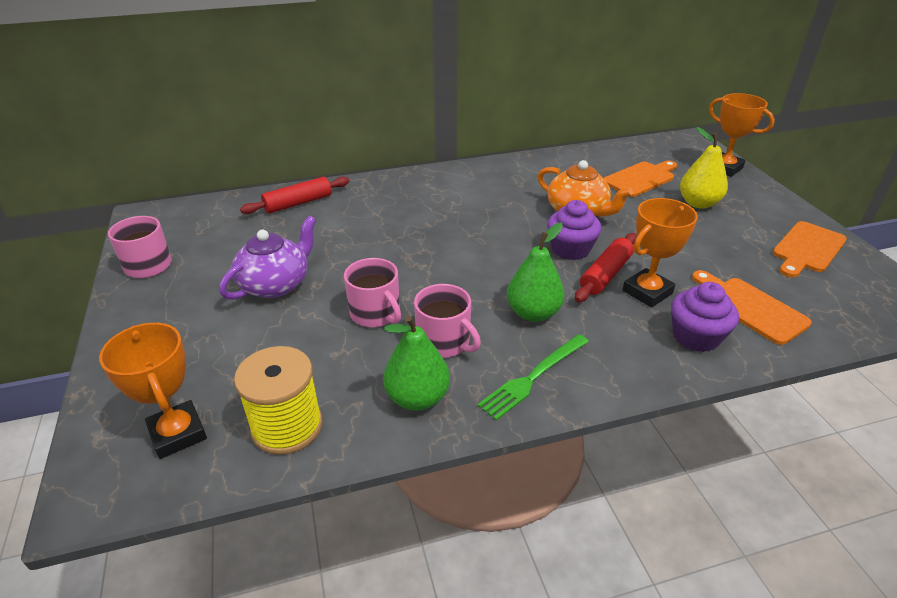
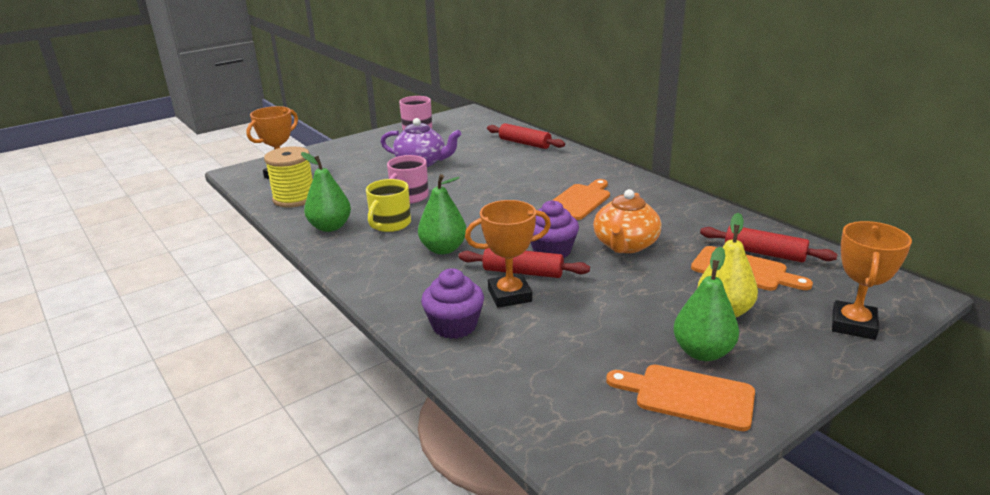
camera: 70 degrees right, 10 degrees down
pink mug [414,284,481,358] -> yellow mug [366,179,411,232]
green fork [477,334,589,421] -> none
orange trophy [623,198,698,307] -> orange trophy turned 45 degrees counterclockwise [465,200,551,308]
orange cutting board [692,270,812,345] -> orange cutting board moved to [553,179,610,220]
none -> green pear [674,247,739,361]
none -> red rolling pin [700,226,838,262]

